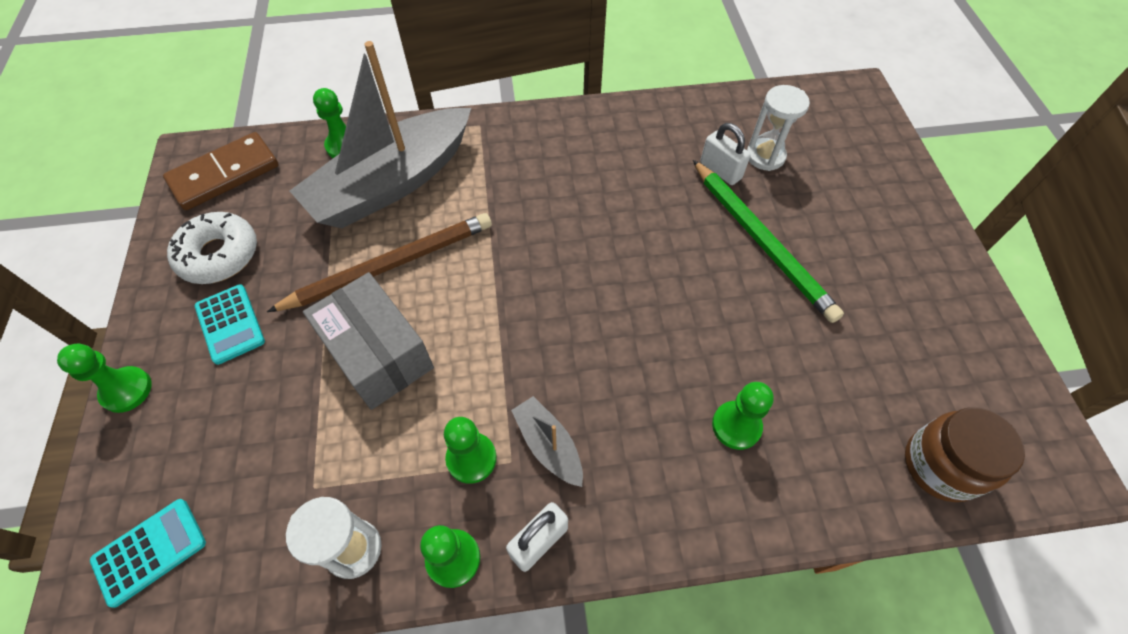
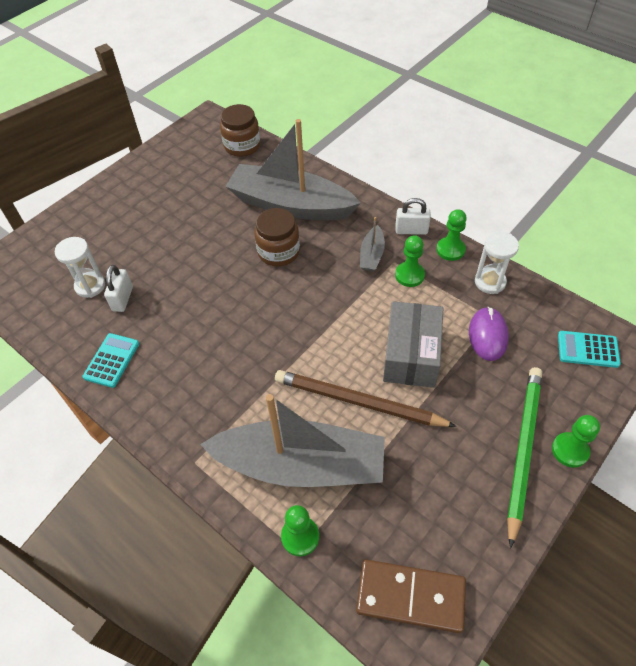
camera: 130 degrees left, 5 degrees down
white donut [167,212,257,284] -> none
turquoise calculator [195,284,265,365] -> turquoise calculator moved to [83,333,139,388]
green pencil [693,160,844,323] -> green pencil moved to [507,367,542,548]
green pawn [712,382,774,450] -> grey boat [225,119,361,220]
none -> brown jar [254,208,300,266]
none -> purple mouse [469,307,509,361]

